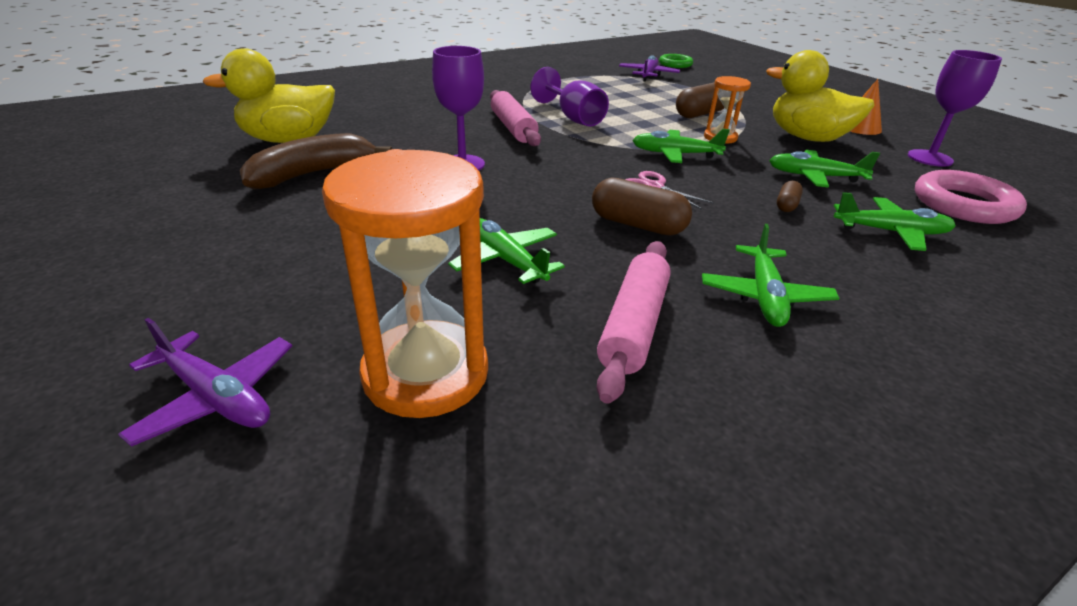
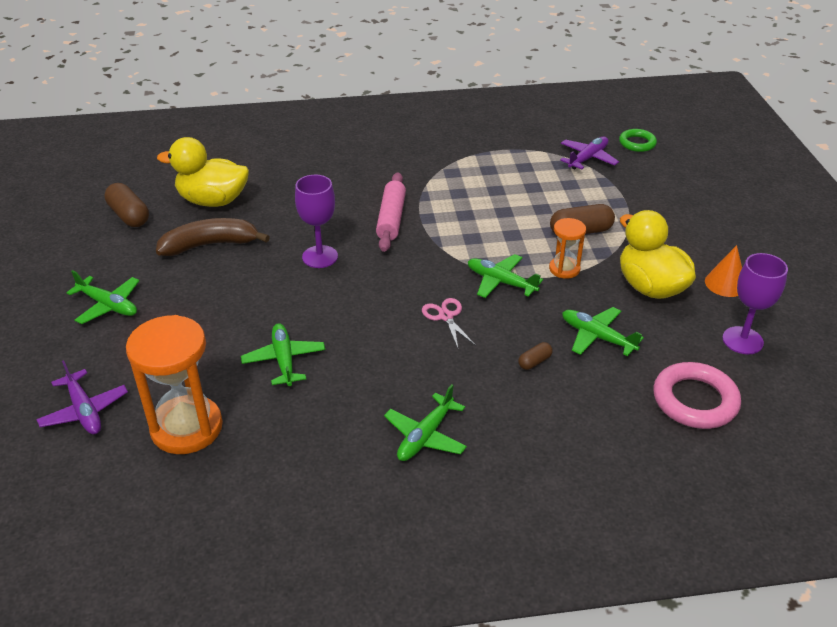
camera: 25 degrees right, 5 degrees up
purple goblet [531,67,609,126] -> none
brown capsule [592,178,692,235] -> brown capsule moved to [104,183,149,227]
pink rolling pin [597,241,671,404] -> none
green plane [834,192,956,251] -> green plane moved to [66,270,140,324]

